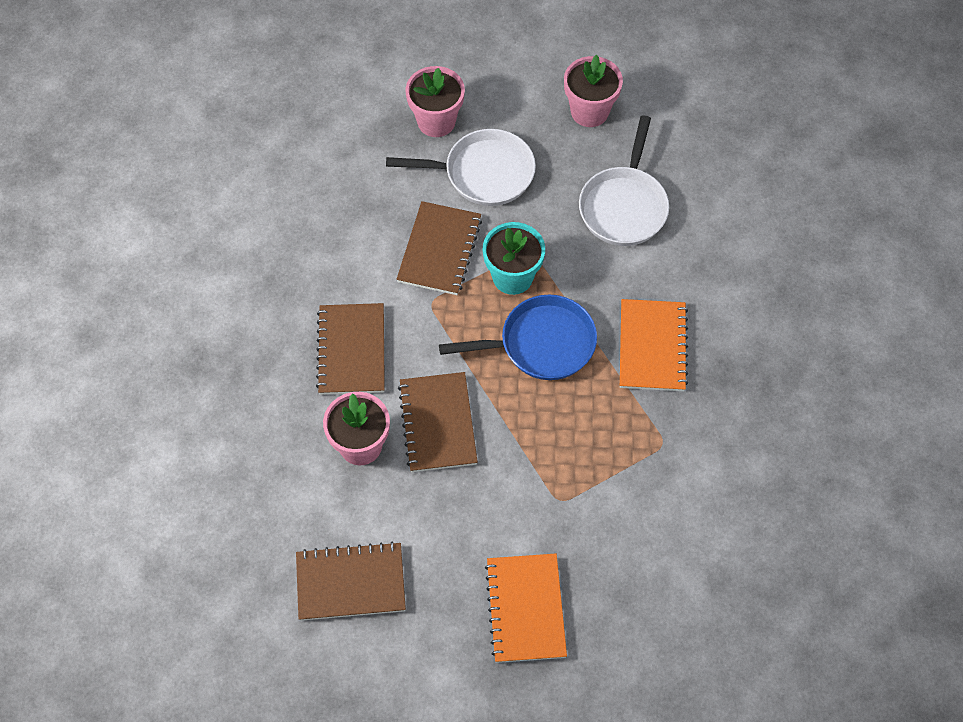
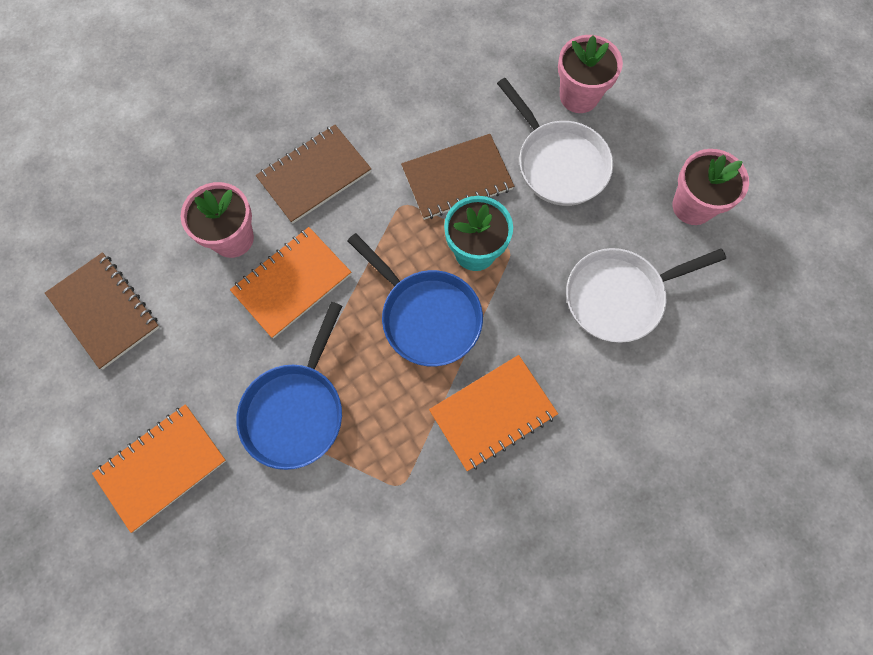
camera: 55 degrees right, 10 degrees up
brown notebook [398,372,478,472] -> orange notebook [230,227,351,339]
none -> blue pan [236,302,342,470]

